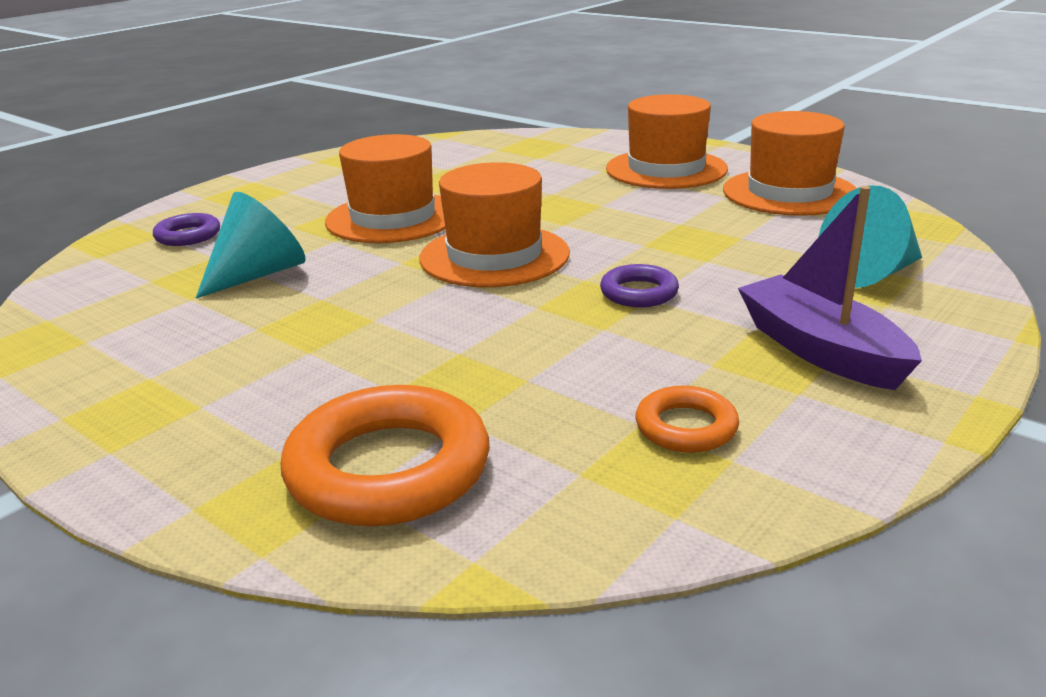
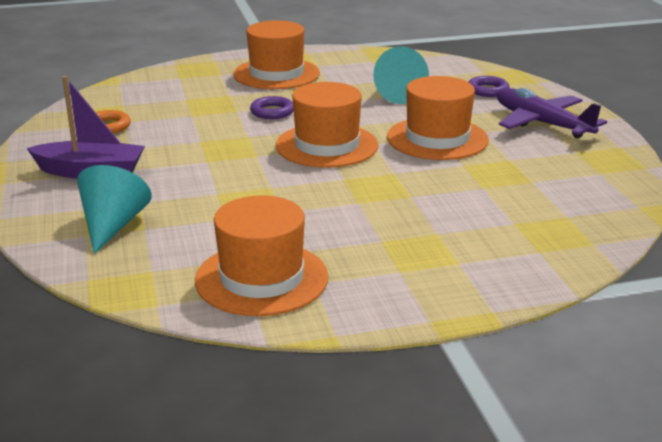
camera: 125 degrees right, 0 degrees up
orange ring [281,385,490,526] -> none
purple ring [600,264,679,307] -> purple ring moved to [250,96,294,119]
orange hat [606,94,728,189] -> orange hat moved to [233,20,320,89]
none -> purple plane [497,88,607,138]

